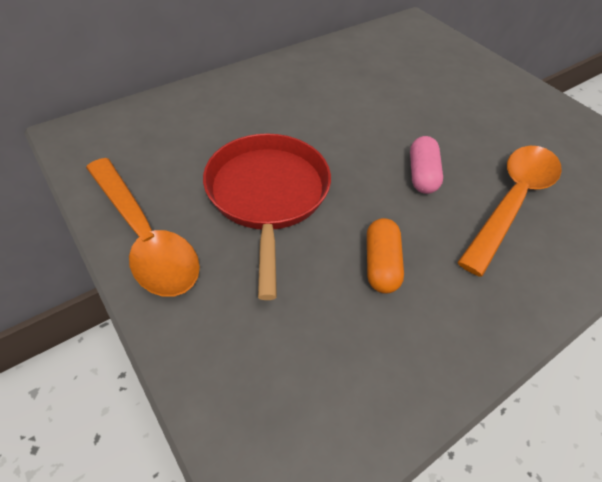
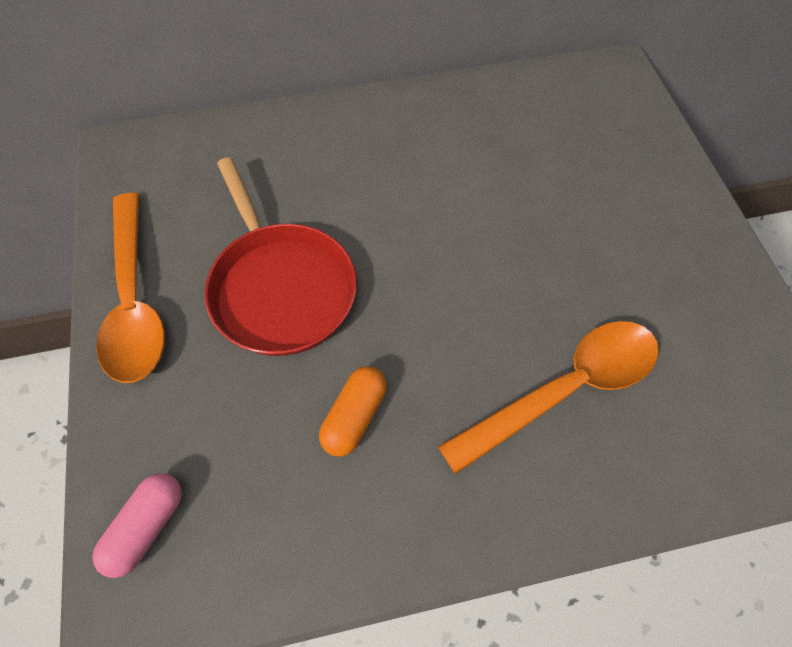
camera: 25 degrees right, 10 degrees up
red pan [203,134,331,300] -> red pan turned 135 degrees clockwise [204,157,357,356]
pink capsule [410,136,443,194] -> pink capsule moved to [92,473,182,578]

